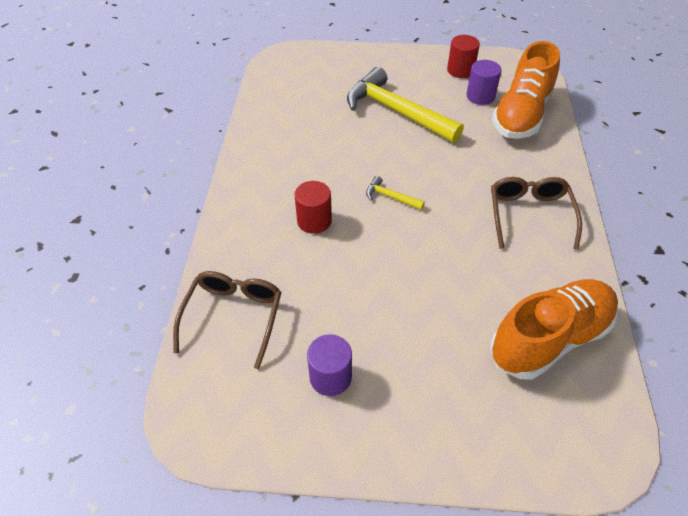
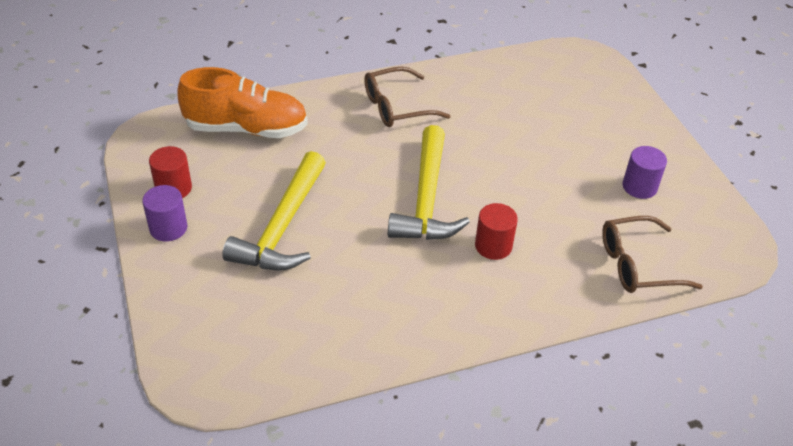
camera: 115 degrees left, 5 degrees down
yellow hammer [366,176,425,210] -> yellow hammer [388,125,470,240], size x2.36
purple cylinder [467,60,502,105] -> purple cylinder moved to [142,185,187,242]
orange shoe [490,279,618,380] -> none

